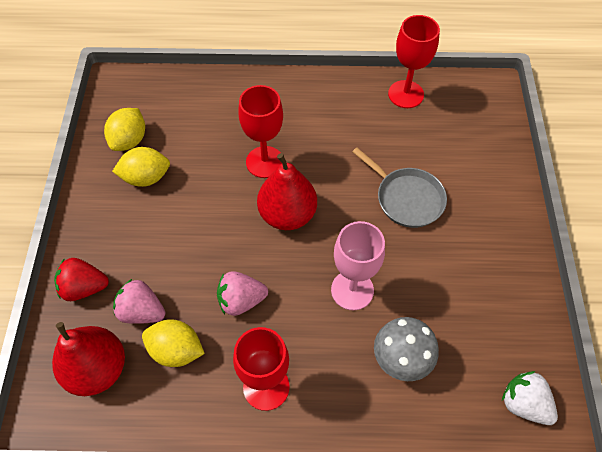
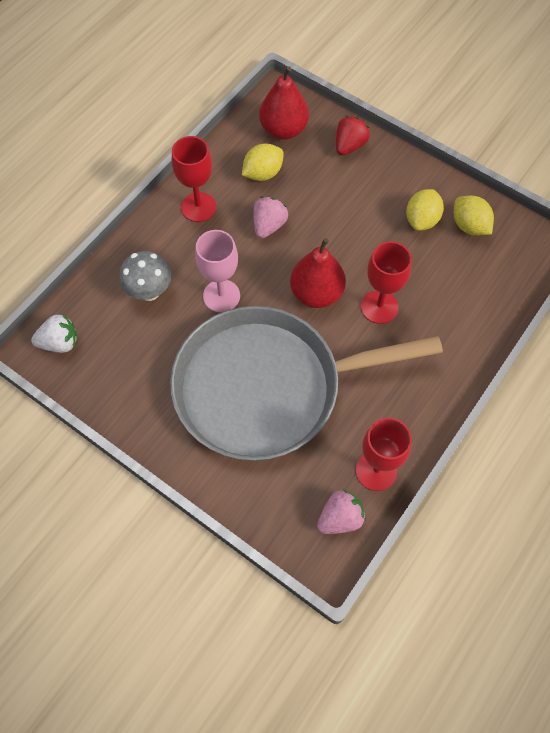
camera: 125 degrees right, 5 degrees up
pink strawberry [113,279,165,324] -> pink strawberry moved to [317,490,366,534]
grey pan [352,147,447,228] -> grey pan [170,306,443,461], size x2.42

